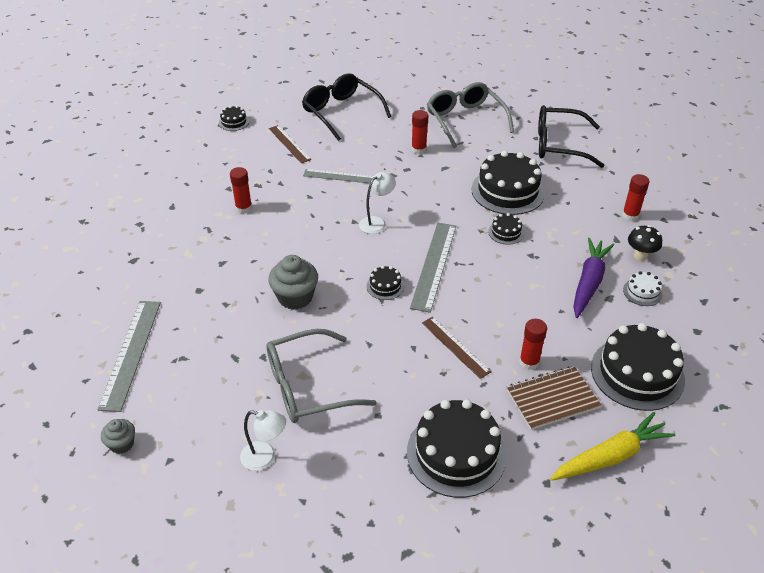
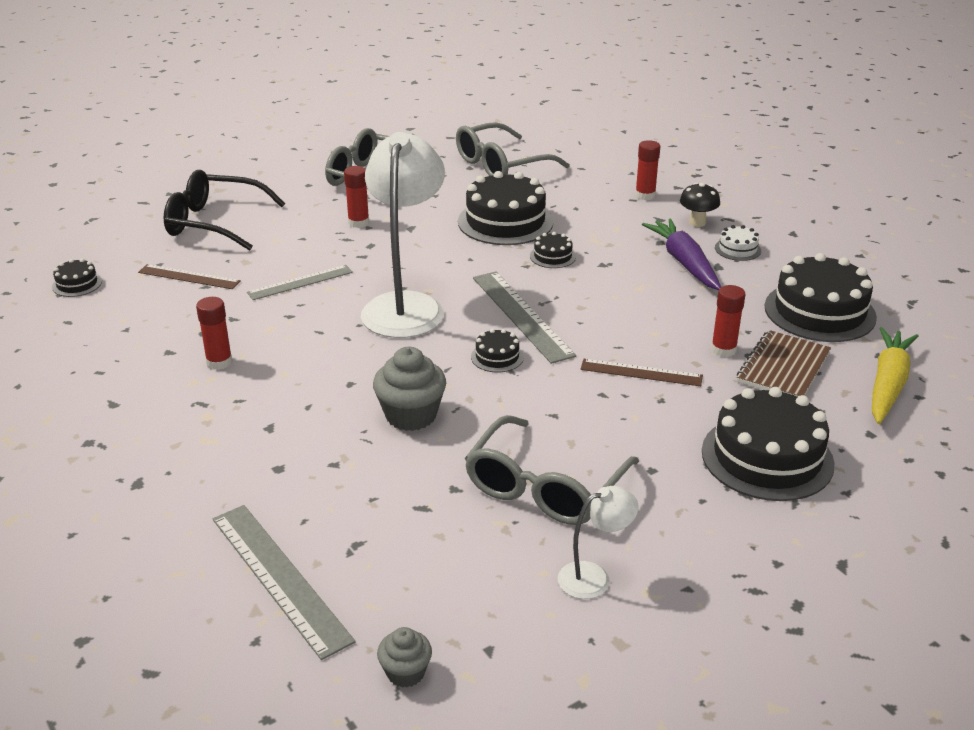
camera: 40 degrees left, 10 degrees down
white lamp [359,172,396,234] -> white lamp [361,132,445,338], size x2.16
black glasses [538,105,605,168] -> grey glasses [456,122,570,176]

